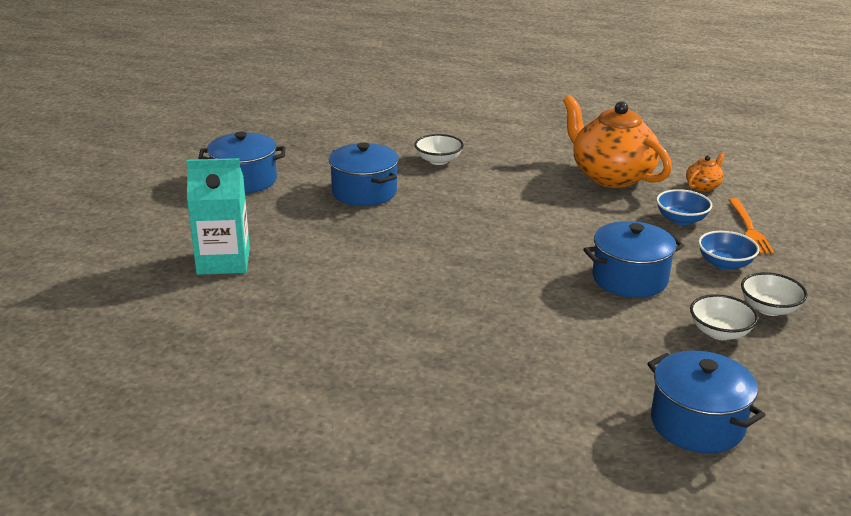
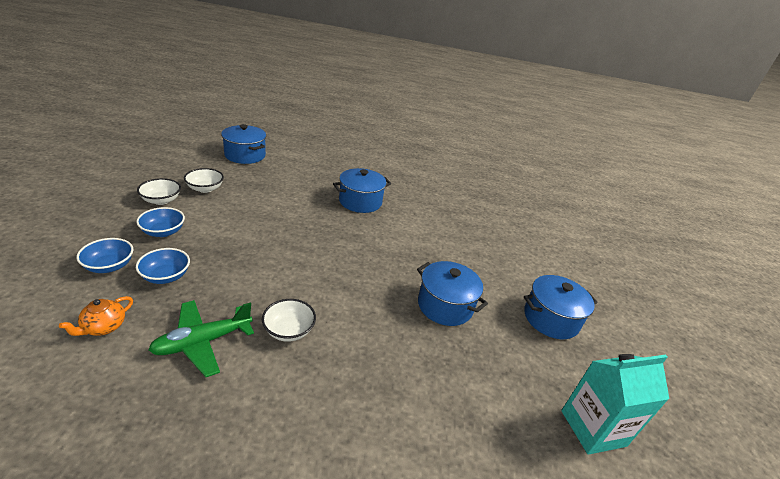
camera: 165 degrees right, 5 degrees up
turquoise carton [186,158,250,275] -> turquoise carton moved to [561,354,669,455]
white bowl [414,134,464,165] -> white bowl moved to [262,299,316,342]
orange teapot [563,95,672,188] -> green plane [148,300,254,377]
blue pot [583,221,684,298] -> blue pot moved to [333,168,391,213]
orange fork [729,198,774,254] -> blue bowl [76,238,133,273]

